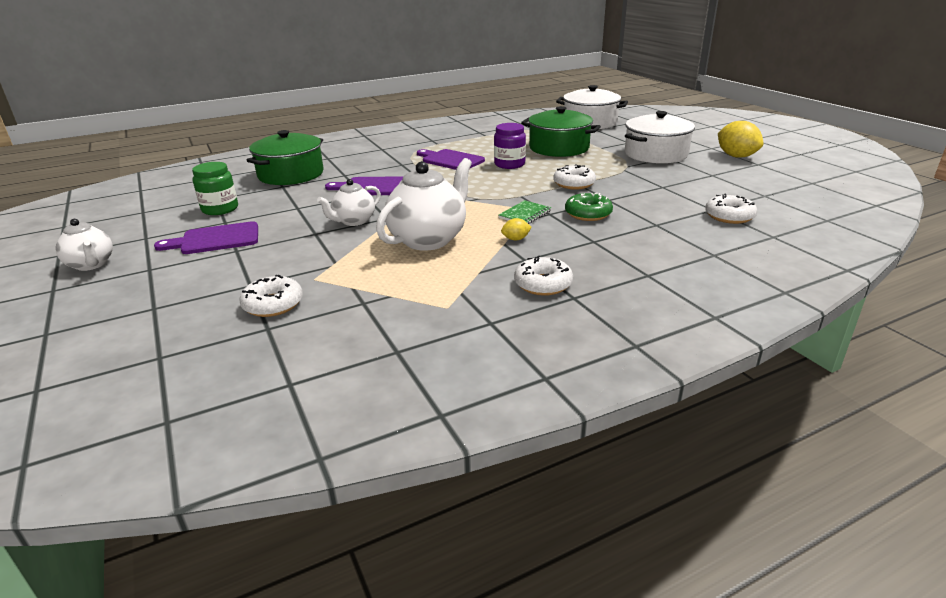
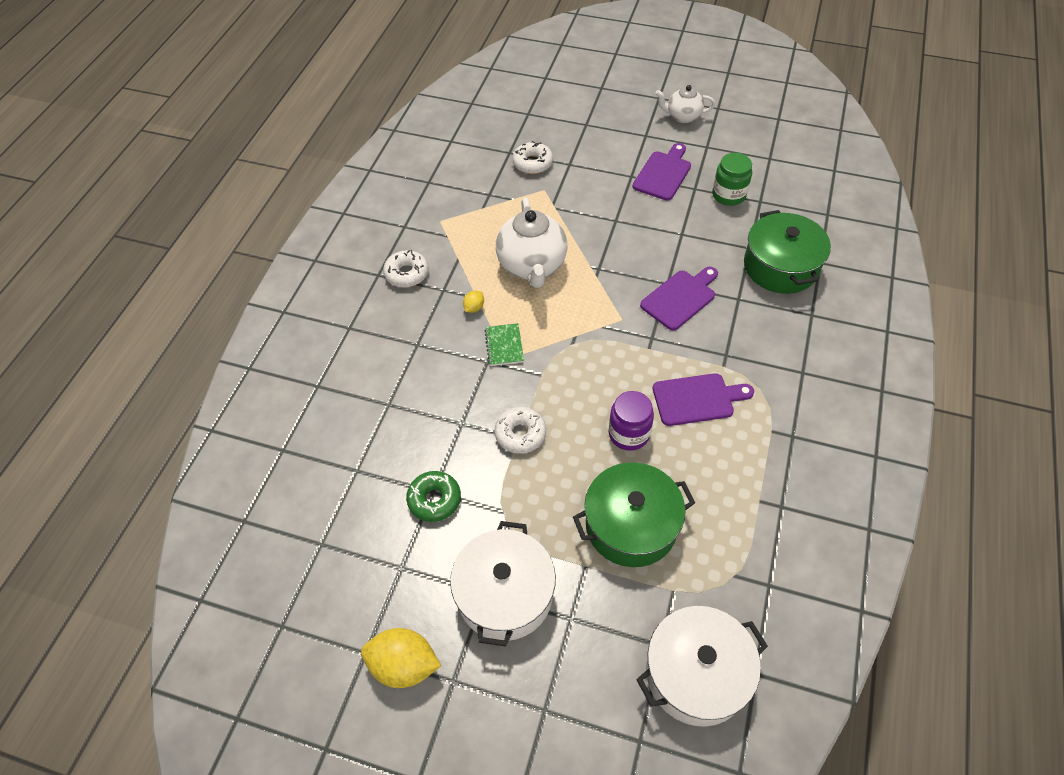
camera: 135 degrees right, 25 degrees up
white teapot [317,179,381,226] -> none
green donut [565,193,613,221] -> green donut moved to [406,471,461,522]
white donut [705,194,757,224] -> none

